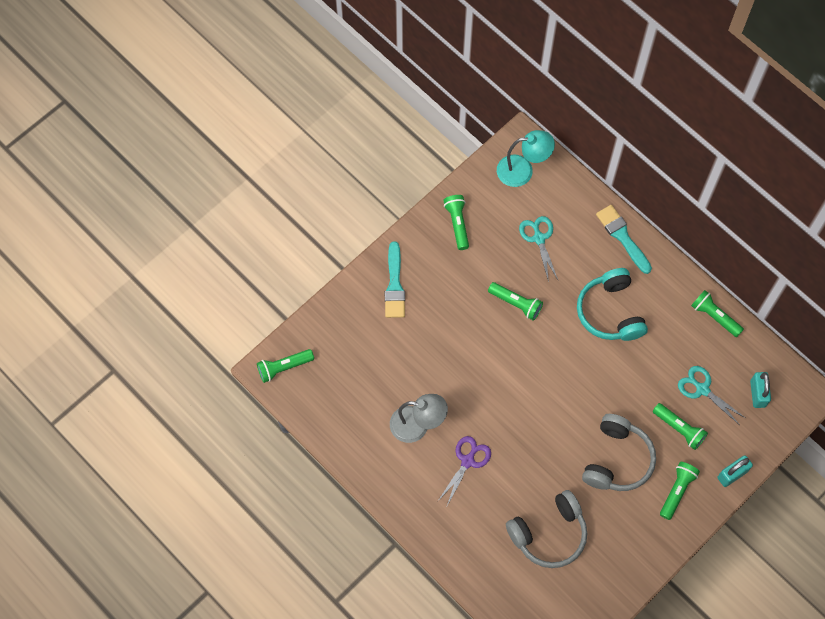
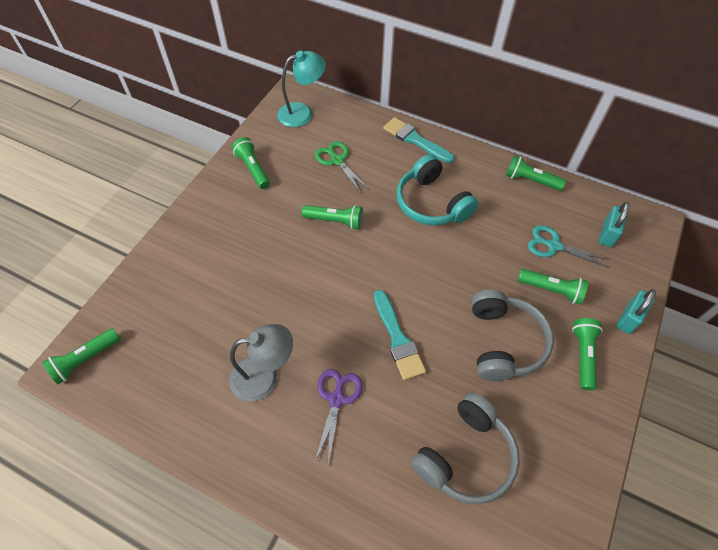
camera: 20 degrees left, 10 degrees down
turquoise brush [385,241,405,318] -> turquoise brush moved to [374,290,426,380]
turquoise scissors [519,216,558,282] -> green scissors [315,141,370,193]
turquoise padlock [750,372,771,408] -> turquoise padlock turned 45 degrees clockwise [599,202,630,247]

